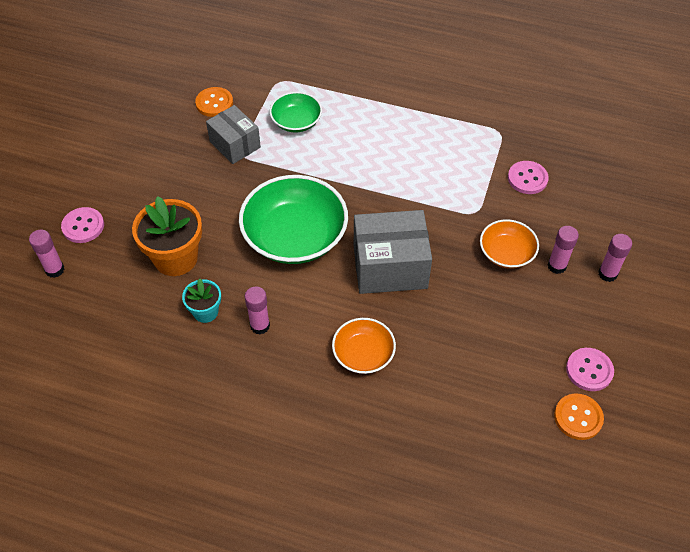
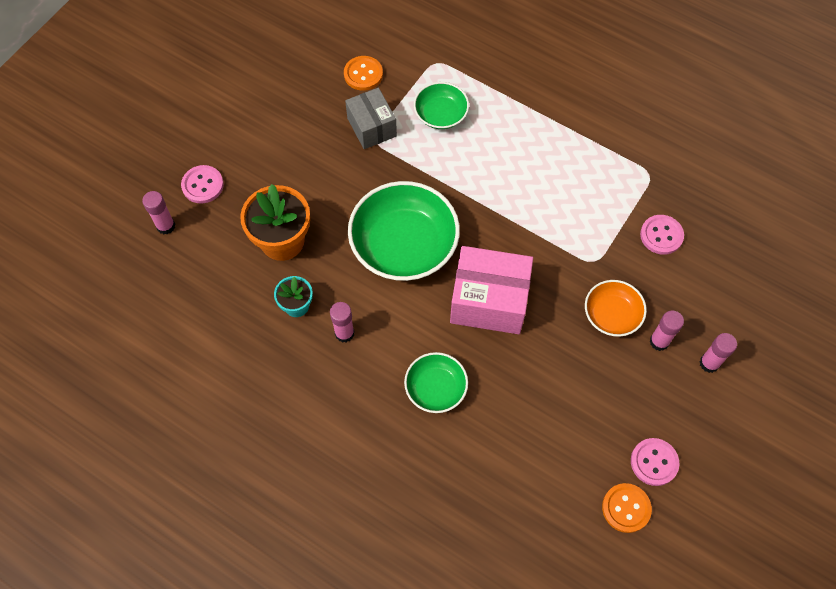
camera: 15 degrees right, 10 degrees up
orange bowl [332,318,396,374] -> green bowl [404,352,468,413]
grey box [354,210,432,294] -> pink box [450,246,533,334]

